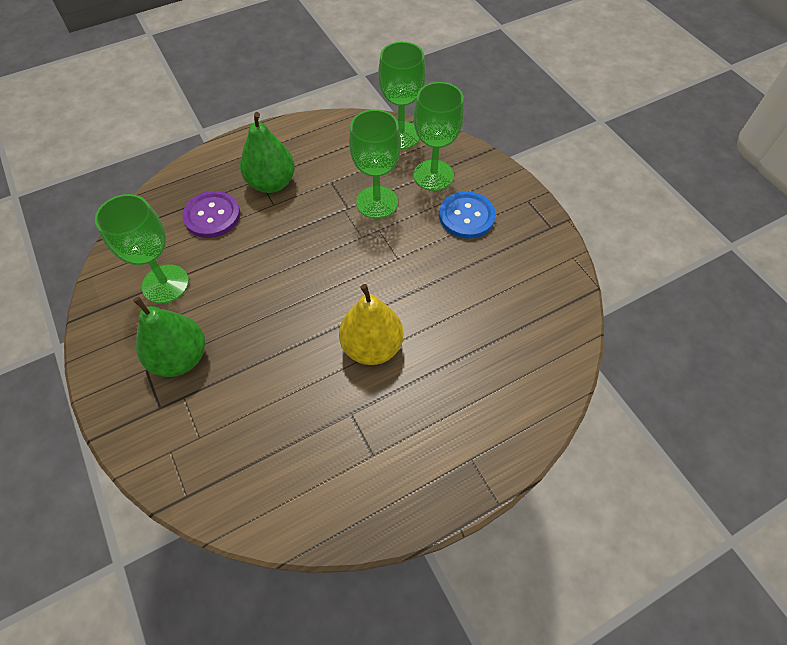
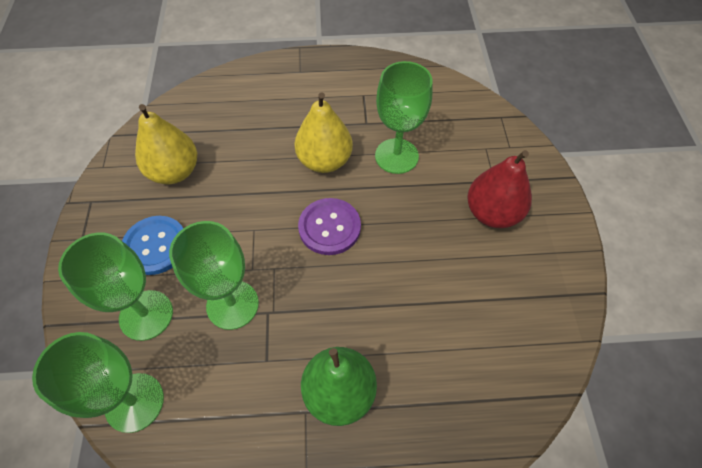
camera: 155 degrees left, 0 degrees up
green goblet [95,194,189,304] -> green goblet moved to [375,61,432,174]
green pear [133,296,205,377] -> red pear [467,150,532,228]
purple button [182,191,240,238] -> purple button moved to [298,198,361,255]
none -> yellow pear [135,104,197,184]

